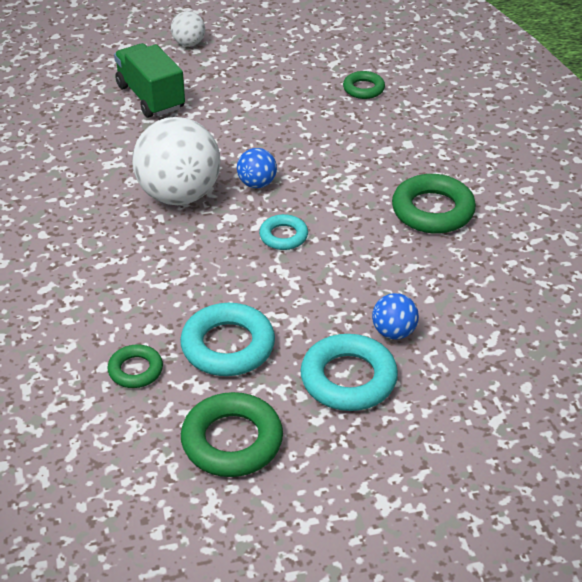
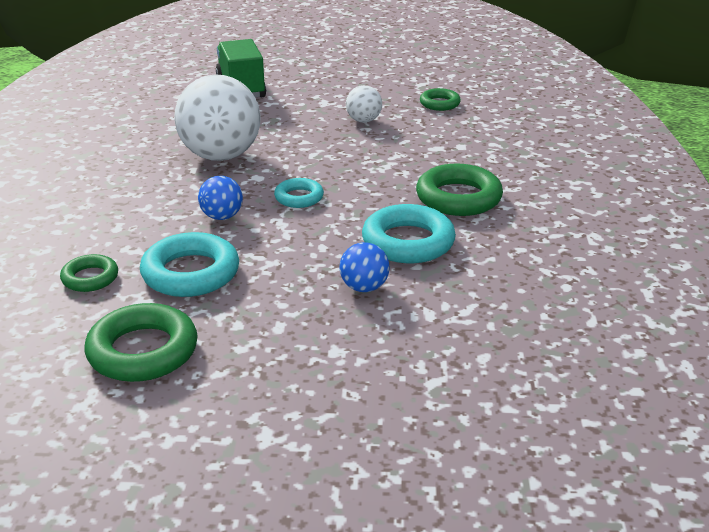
camera: 15 degrees right, 10 degrees down
white ball [171,11,205,46] -> white ball moved to [346,85,382,123]
blue ball [237,148,277,188] -> blue ball moved to [198,176,243,220]
turquoise ring [300,334,398,411] -> turquoise ring moved to [362,204,456,263]

